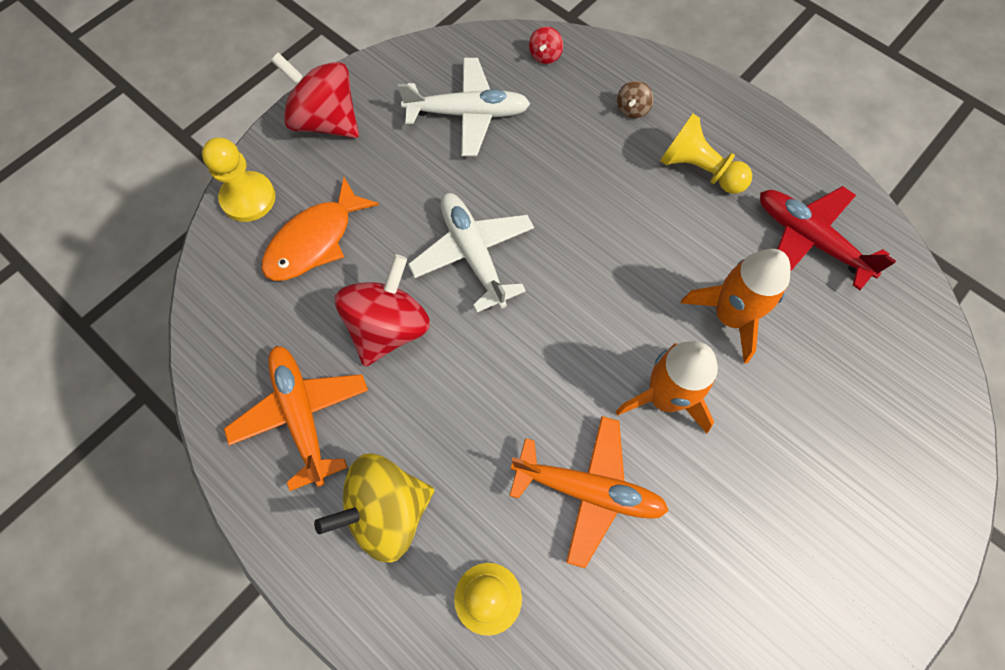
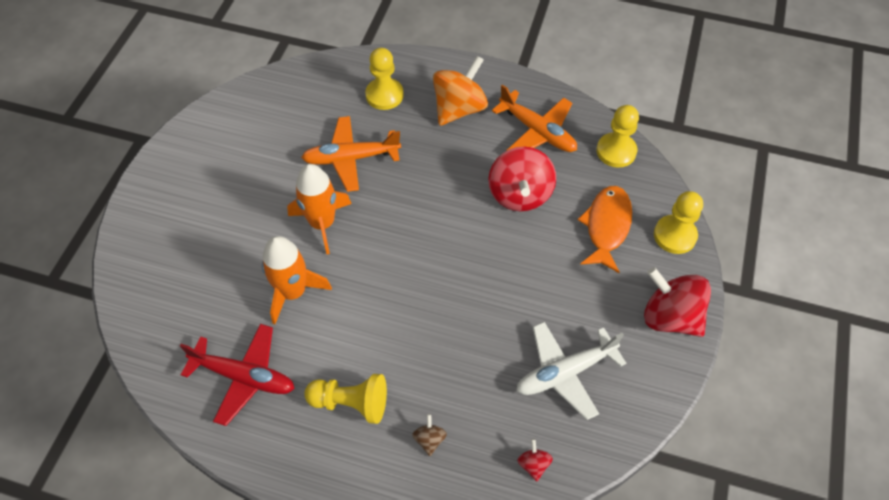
camera: 155 degrees right, 10 degrees down
red spinning top [271,52,359,138] -> red spinning top turned 150 degrees counterclockwise [644,267,711,337]
yellow spinning top [314,453,434,563] -> orange spinning top [433,56,488,126]
white plane [408,193,534,312] -> none
none -> yellow pawn [597,105,639,168]

